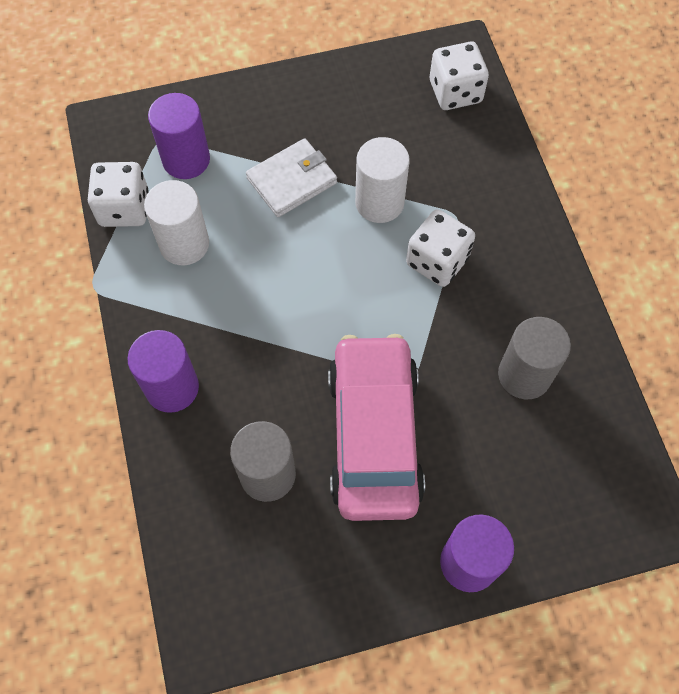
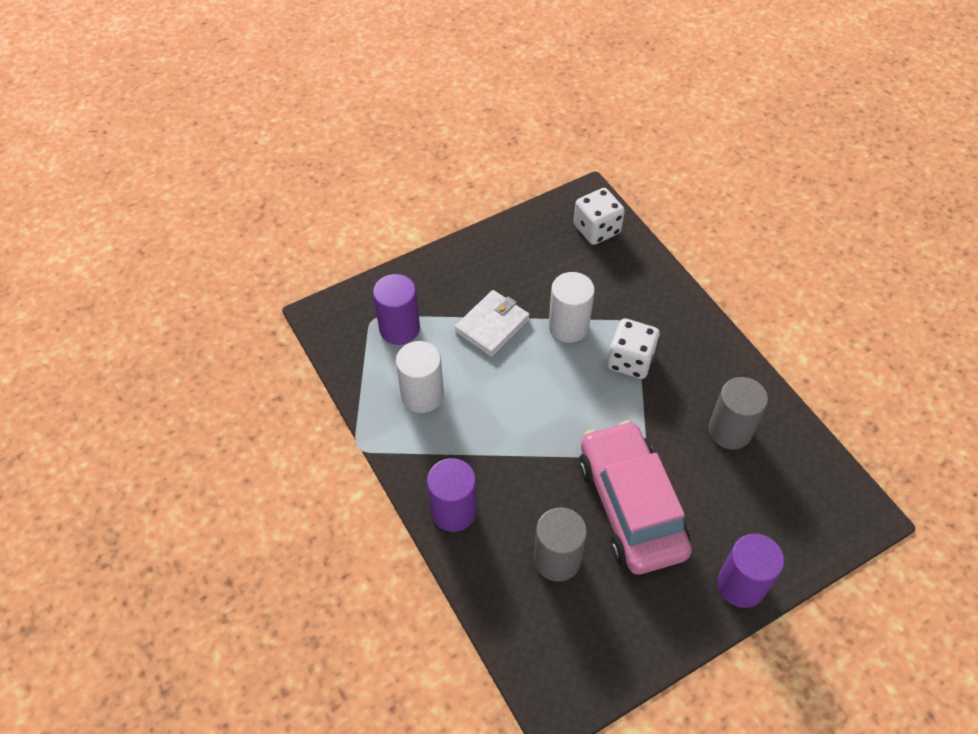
camera: 15 degrees left, 10 degrees down
white dice [88,162,149,227] -> none

